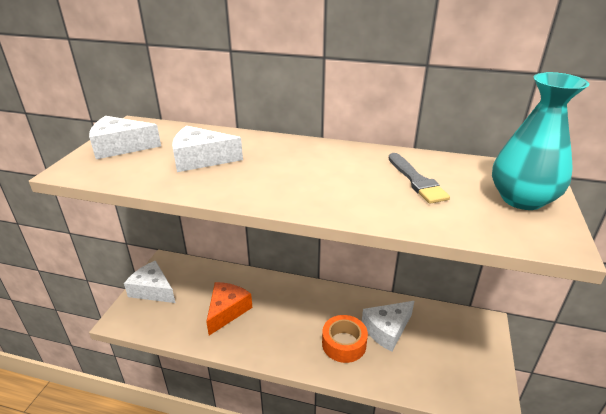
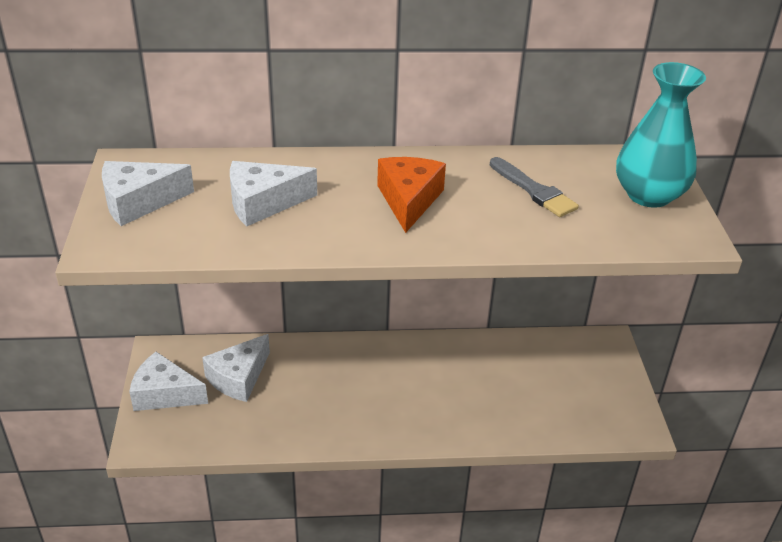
camera: 20 degrees left, 5 degrees up
orange cheese [206,282,252,336] -> orange cheese moved to [377,157,446,233]
orange tape [322,315,368,363] -> none
white cheese [362,301,414,352] -> white cheese moved to [202,334,270,402]

